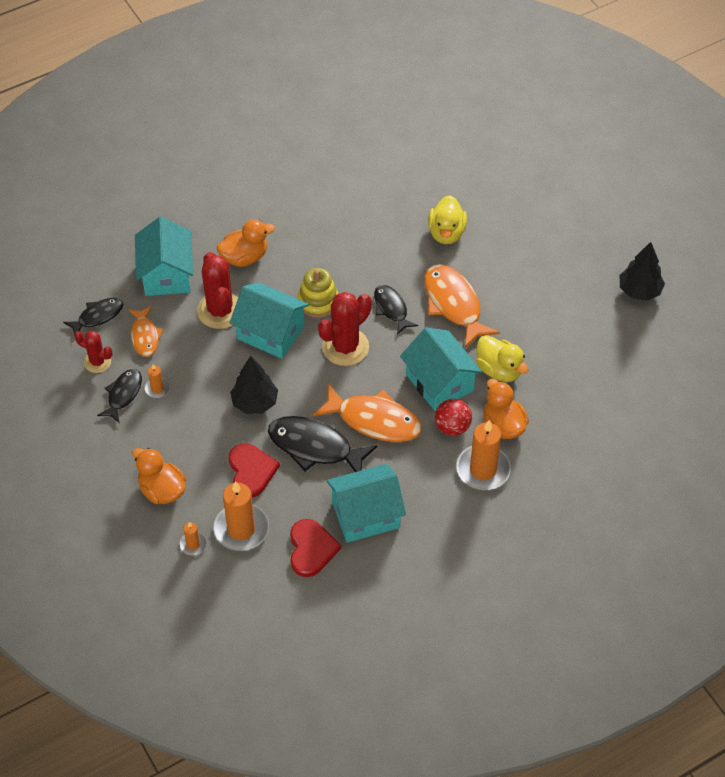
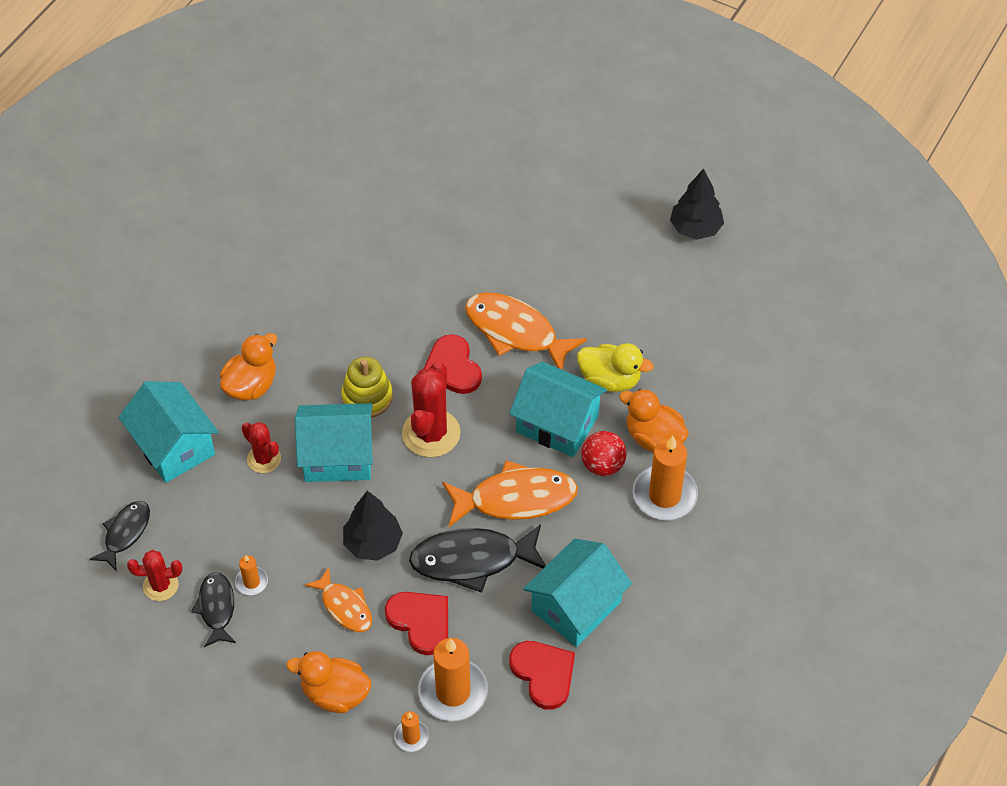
camera: 30 degrees left, 0 degrees up
orange fish [128,306,163,357] -> orange fish moved to [305,567,372,632]
red cactus [197,252,238,329] -> red cactus [242,422,281,473], size x0.58
black fish [374,285,418,335] -> red heart [424,334,482,394]
yellow duck [428,195,467,244] -> none

